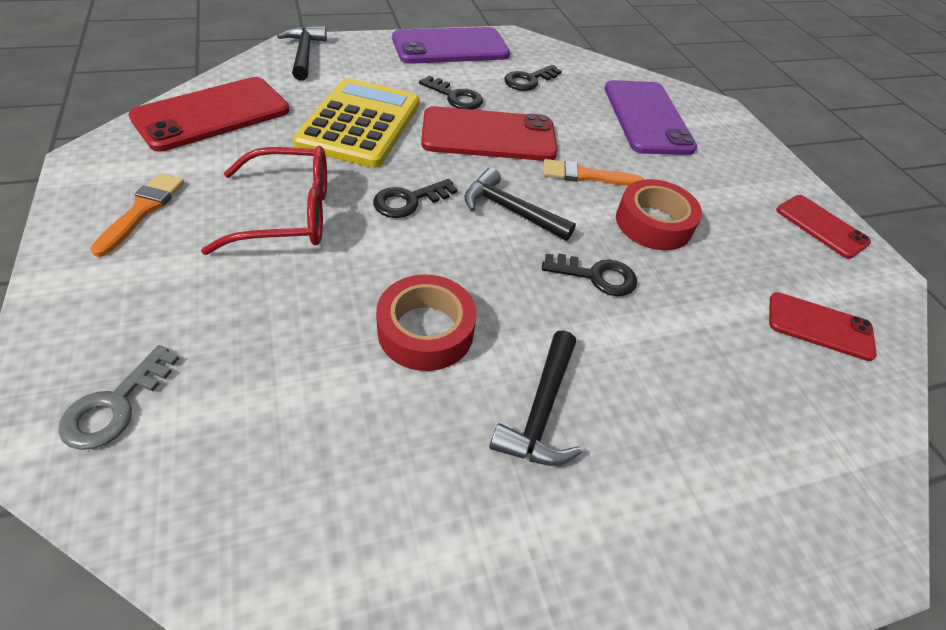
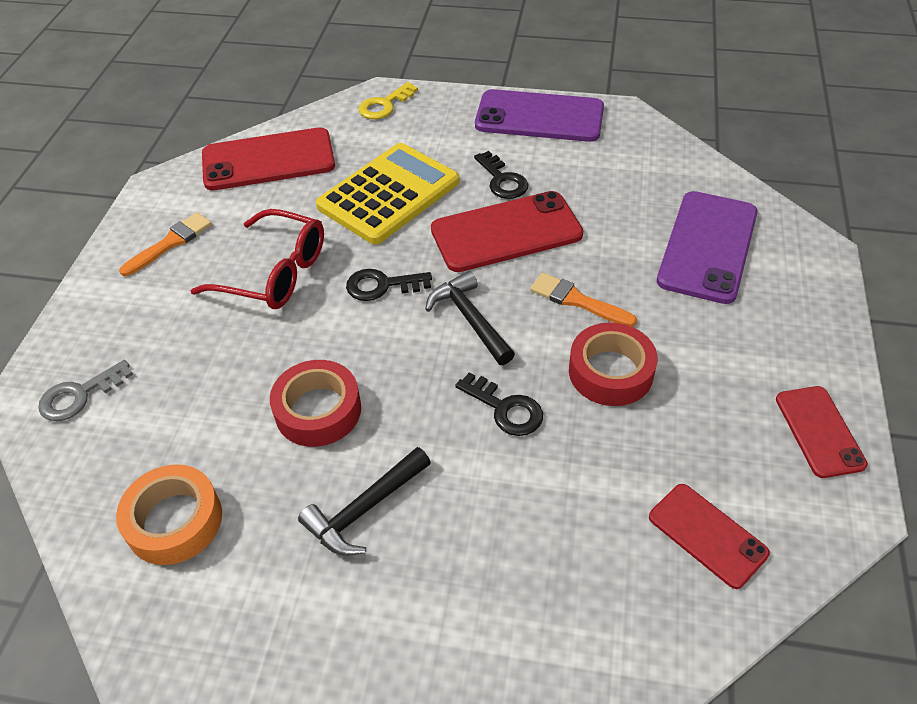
camera: 35 degrees right, 0 degrees up
black hammer [277,26,327,81] -> yellow key [359,82,418,119]
red phone [421,106,558,161] -> red phone turned 45 degrees counterclockwise [431,191,583,272]
black key [504,65,562,91] -> none
none -> orange tape [116,464,222,565]

